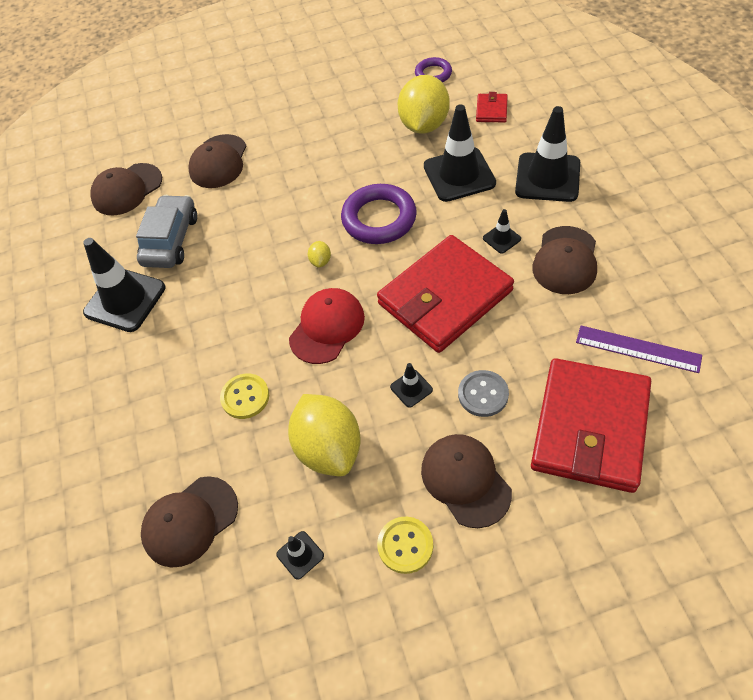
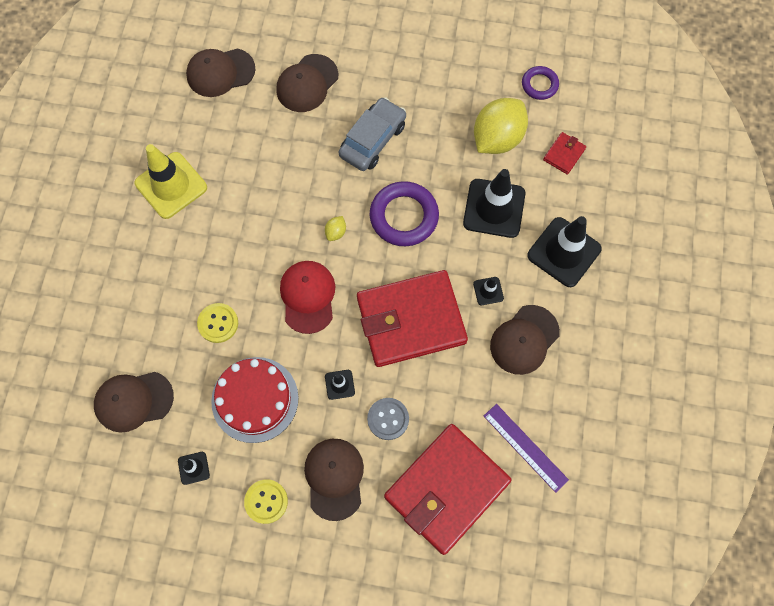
camera: 20 degrees right, 15 degrees up
black traffic cone [83,238,165,332] -> yellow traffic cone [135,144,207,219]
grey car [136,195,197,268] -> grey car moved to [339,97,406,171]
yellow lemon [288,394,361,476] -> red cake [211,357,299,443]
red cap [289,288,365,364] -> red cap turned 60 degrees counterclockwise [280,261,335,334]

